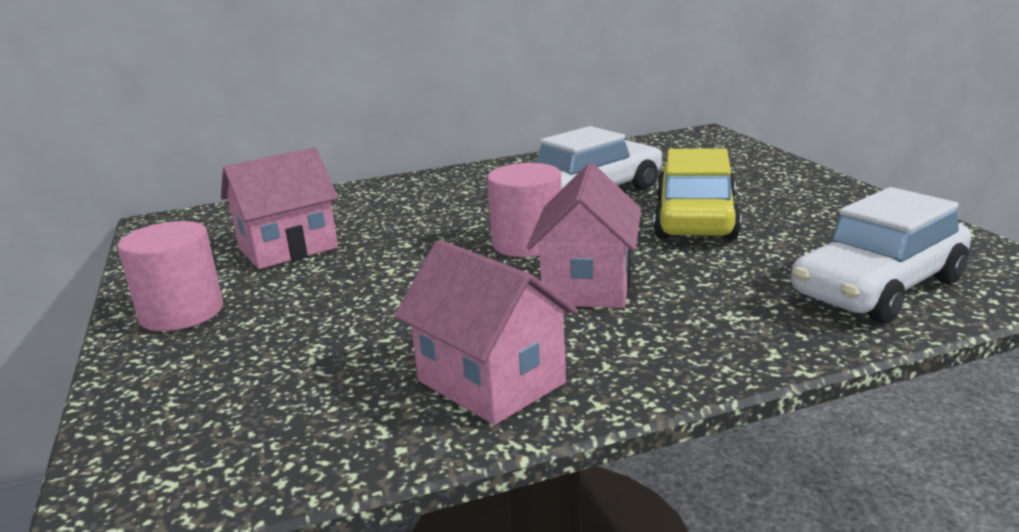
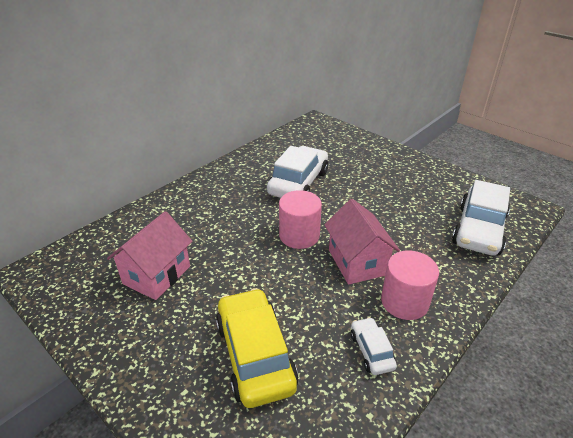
camera: 30 degrees left, 15 degrees up
pink cylinder [118,221,223,331] -> pink cylinder moved to [381,250,439,320]
pink house [394,240,578,425] -> white car [351,317,397,375]
yellow car [653,148,741,240] -> yellow car moved to [216,288,298,408]

